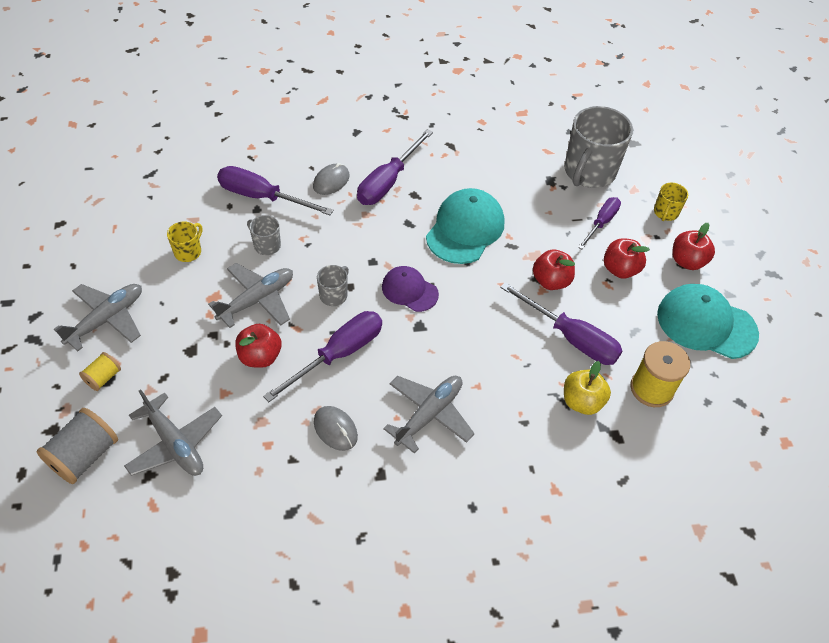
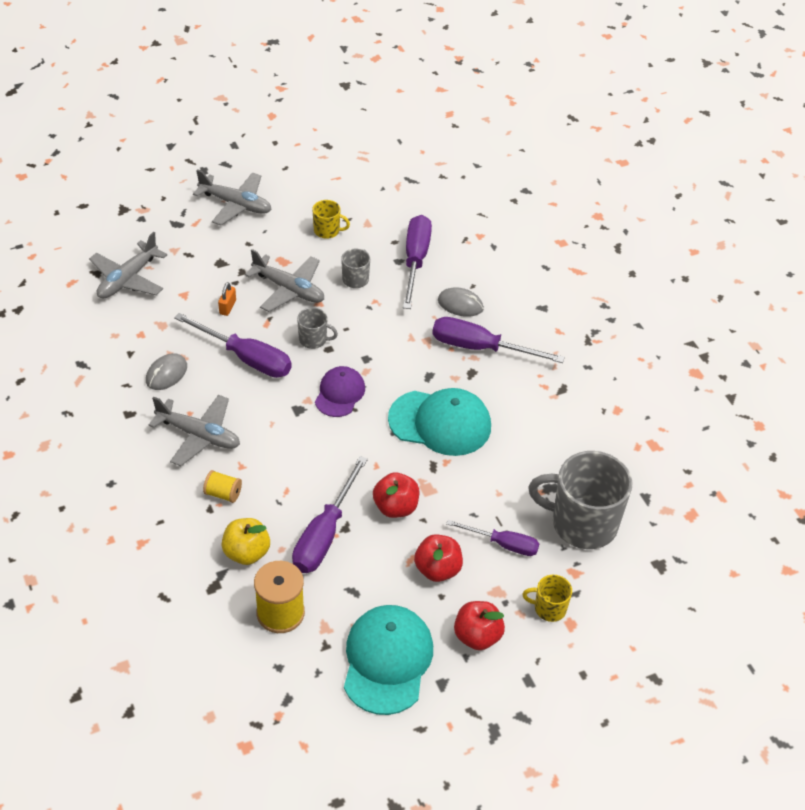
camera: 75 degrees right, 5 degrees down
grey spool [36,408,118,484] -> none
yellow spool [79,352,121,391] -> yellow spool moved to [203,470,242,503]
red apple [235,324,282,368] -> orange padlock [218,282,236,316]

